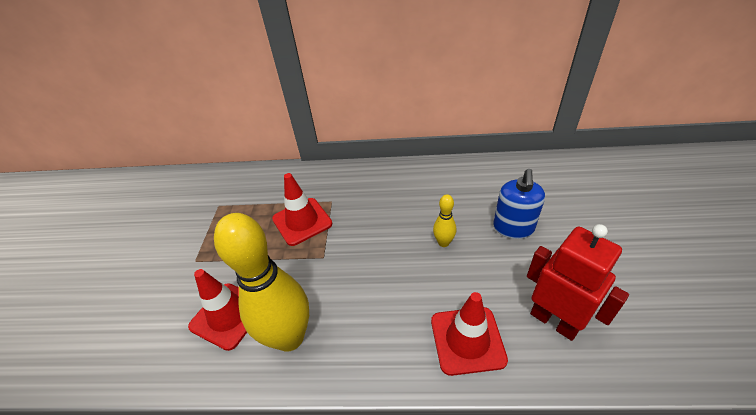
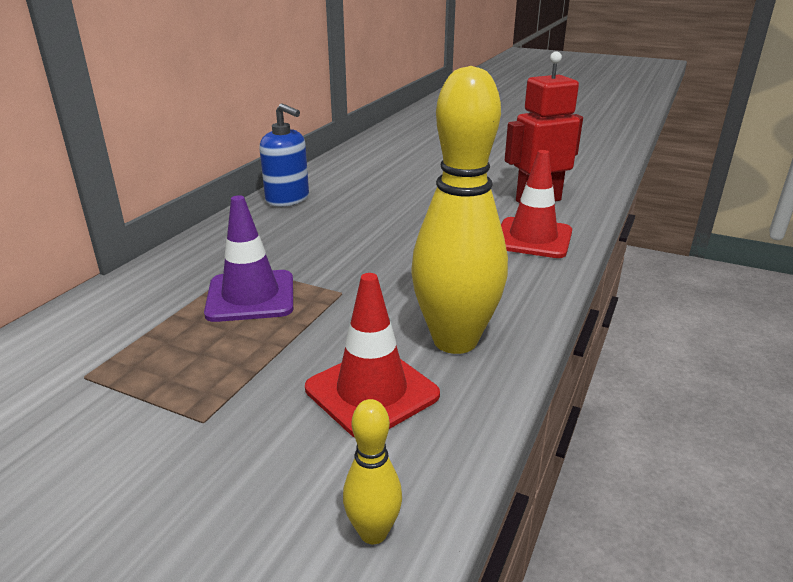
camera: 70 degrees left, 15 degrees down
red traffic cone [272,173,332,246] -> purple traffic cone [204,195,293,322]
yellow bowling pin [433,194,456,247] -> yellow bowling pin moved to [343,399,402,544]
blue soap dispenser [493,169,545,239] -> blue soap dispenser moved to [259,103,309,206]

